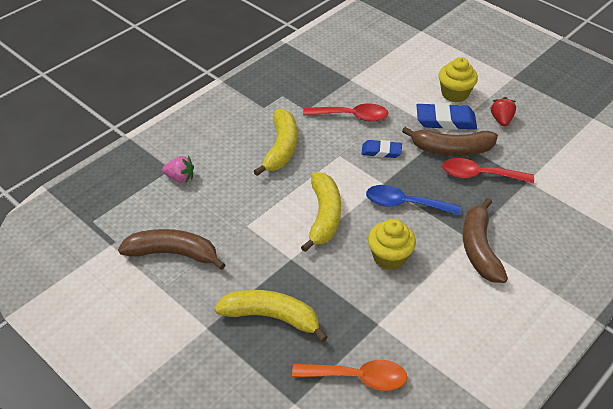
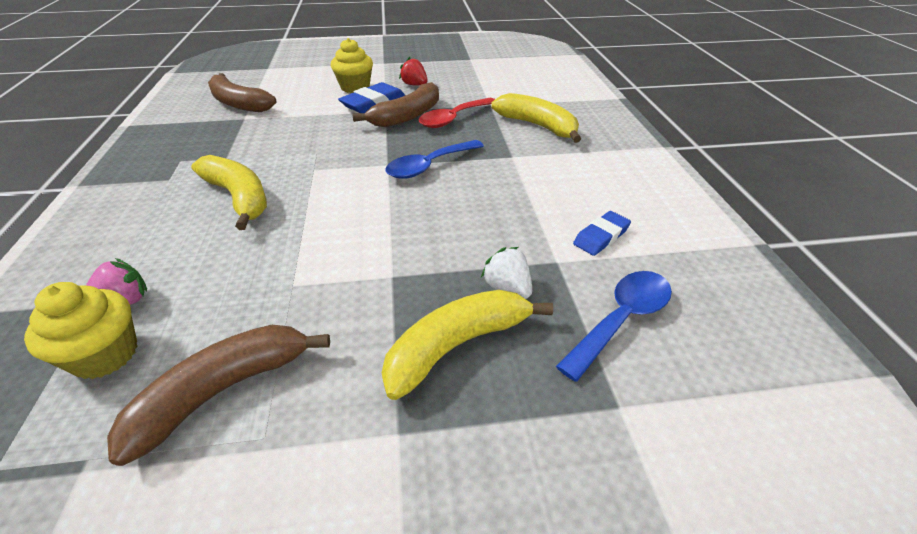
camera: 50 degrees left, 5 degrees down
orange spoon [292,360,407,391] -> blue spoon [556,271,672,382]
yellow banana [301,172,341,252] -> yellow banana moved to [491,93,581,143]
red spoon [303,103,388,122] -> none
blue eraser [362,140,402,158] -> blue eraser moved to [573,211,631,256]
yellow cupcake [368,219,416,270] -> yellow cupcake moved to [24,282,137,379]
brown banana [463,198,508,283] -> brown banana moved to [208,73,276,112]
none -> white strawberry [481,247,532,299]

